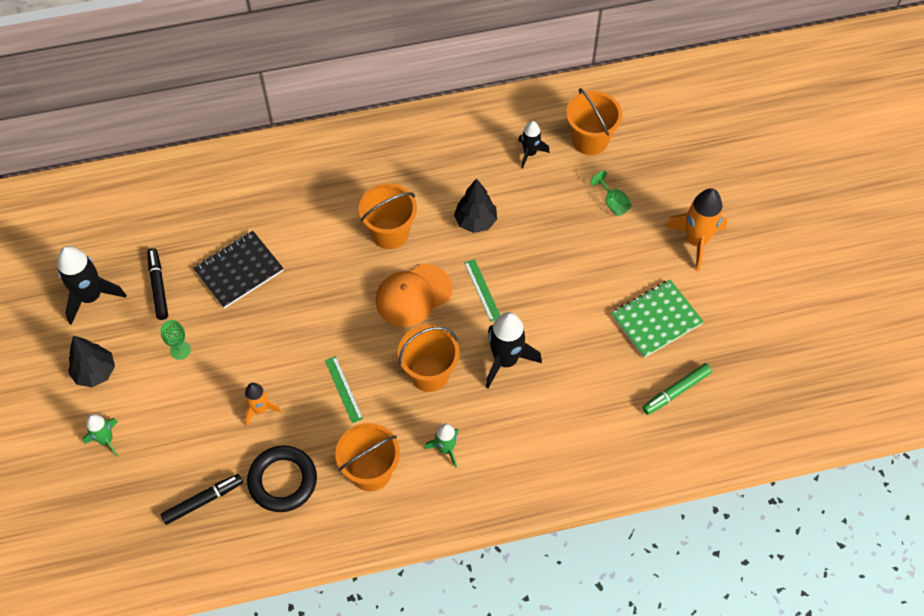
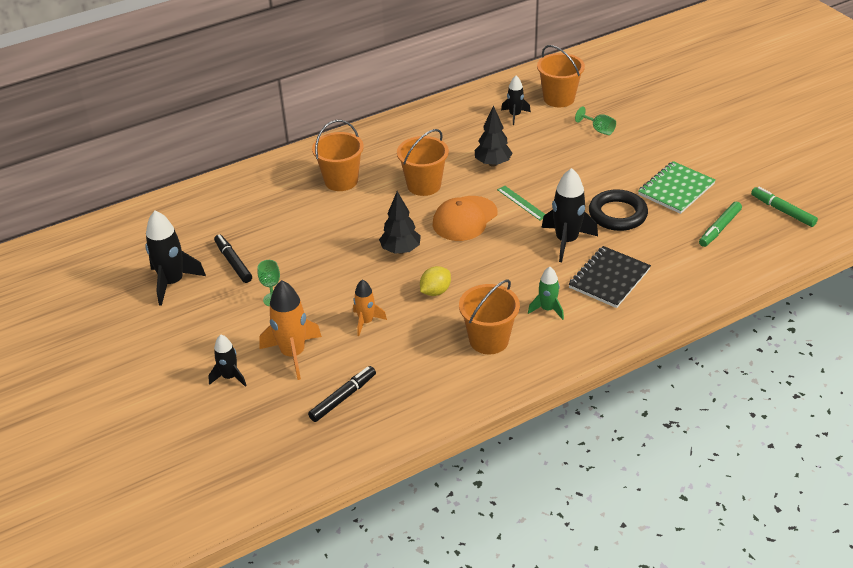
camera: 15 degrees left, 20 degrees down
black tree [68,336,115,387] -> black tree moved to [379,191,421,254]
green rocket [83,414,118,457] -> black rocket [208,335,247,387]
black notebook [193,231,284,309] -> black notebook moved to [569,246,651,308]
black ring [247,445,317,512] -> black ring moved to [589,189,648,231]
green ruler [325,356,363,423] -> yellow lemon [420,266,451,296]
orange bucket [398,325,460,392] -> orange bucket moved to [312,120,364,191]
orange rocket [666,188,727,271] -> orange rocket moved to [259,280,322,380]
none -> green marker [751,187,818,227]

